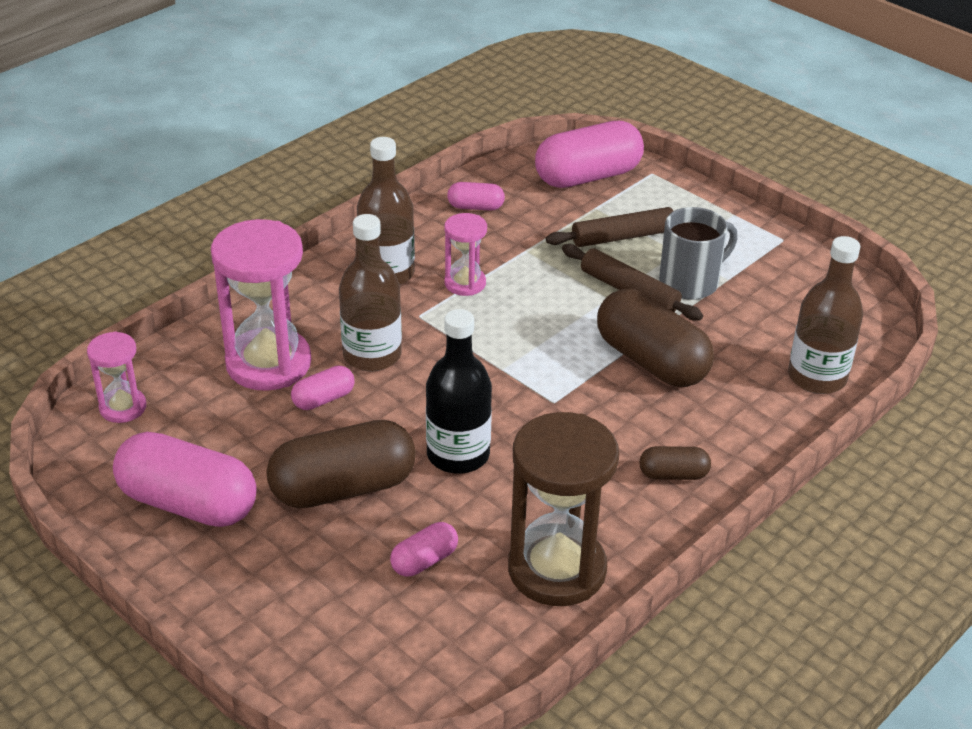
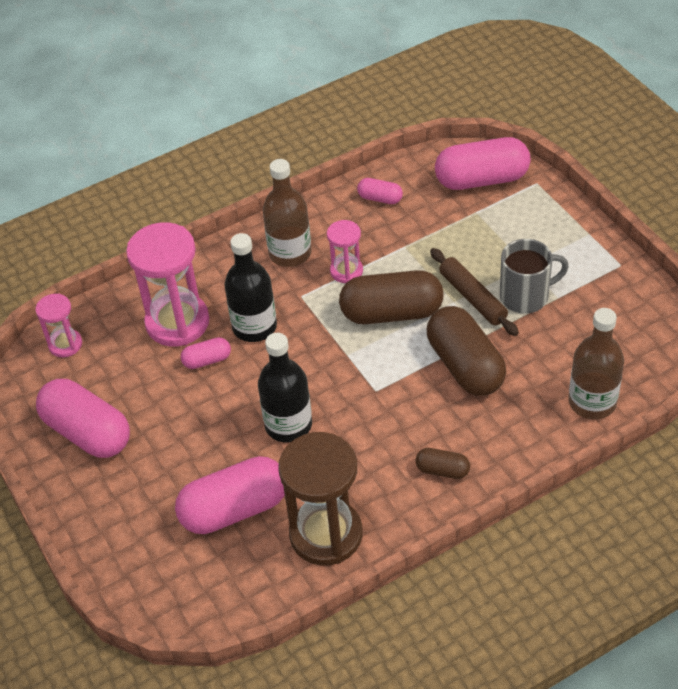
camera: 20 degrees right, 10 degrees up
brown capsule [266,420,416,508] -> brown capsule moved to [339,270,444,324]
brown bottle [339,214,402,371] -> black bottle [224,233,277,342]
pink capsule [390,522,458,577] -> pink capsule [175,456,285,534], size x2.07
brown rolling pin [546,207,673,247] -> none

